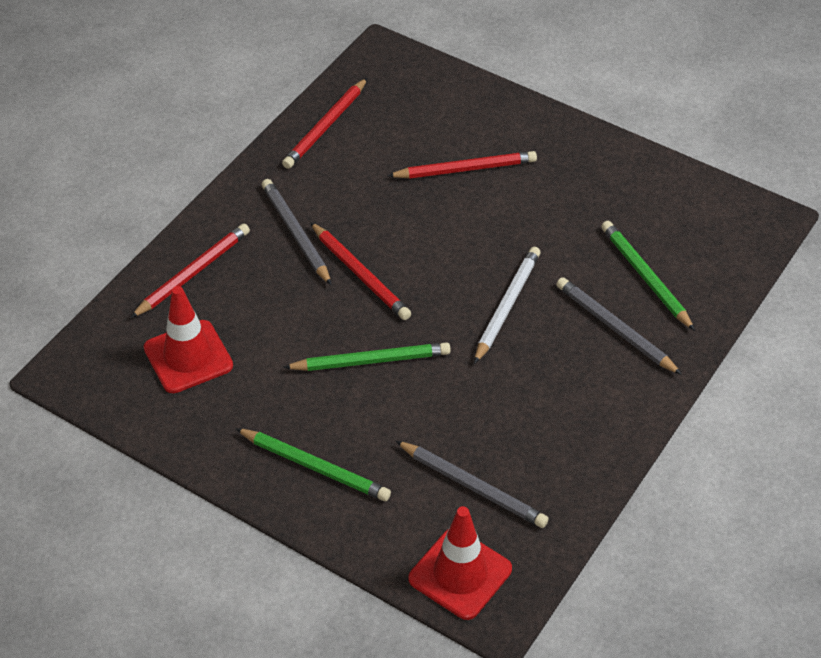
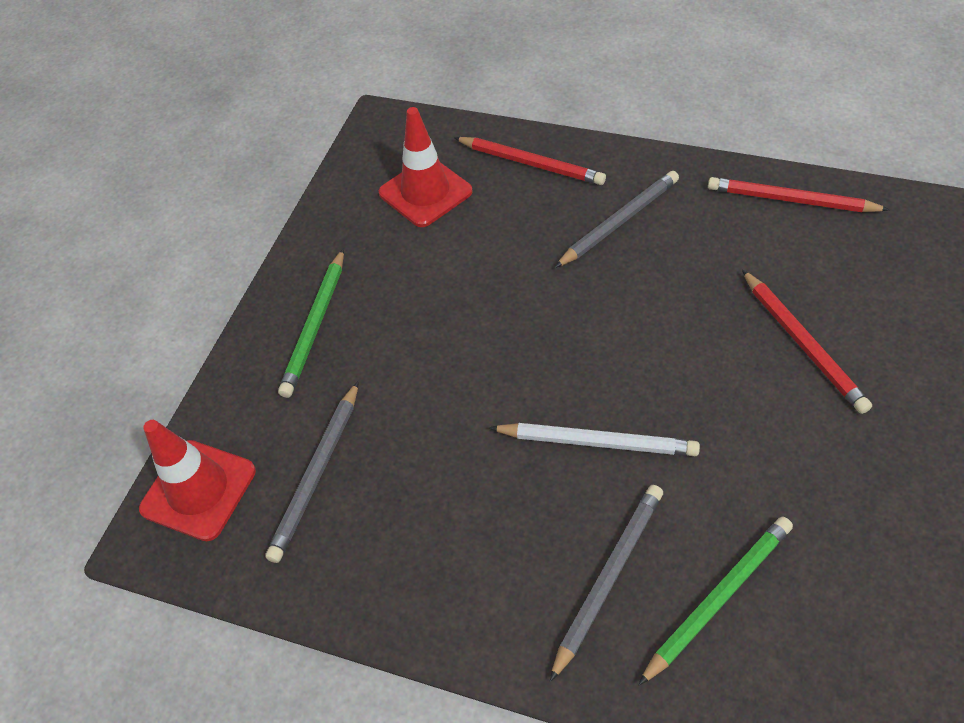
camera: 80 degrees right, 5 degrees up
green pencil [283,342,451,371] -> none
red pencil [310,222,411,320] -> none

